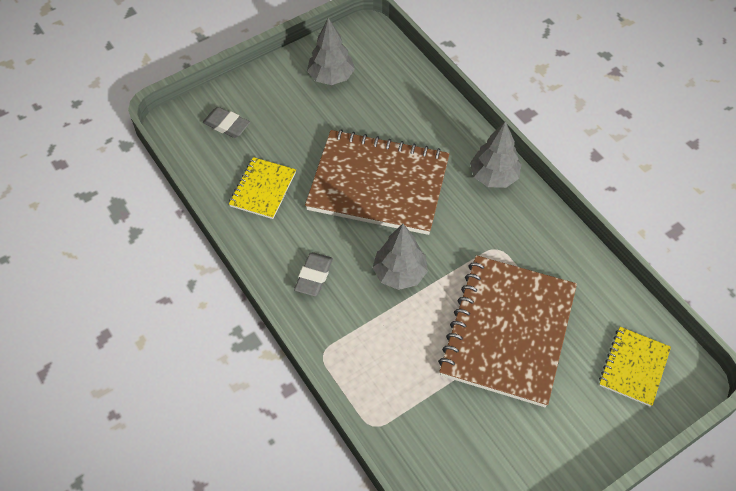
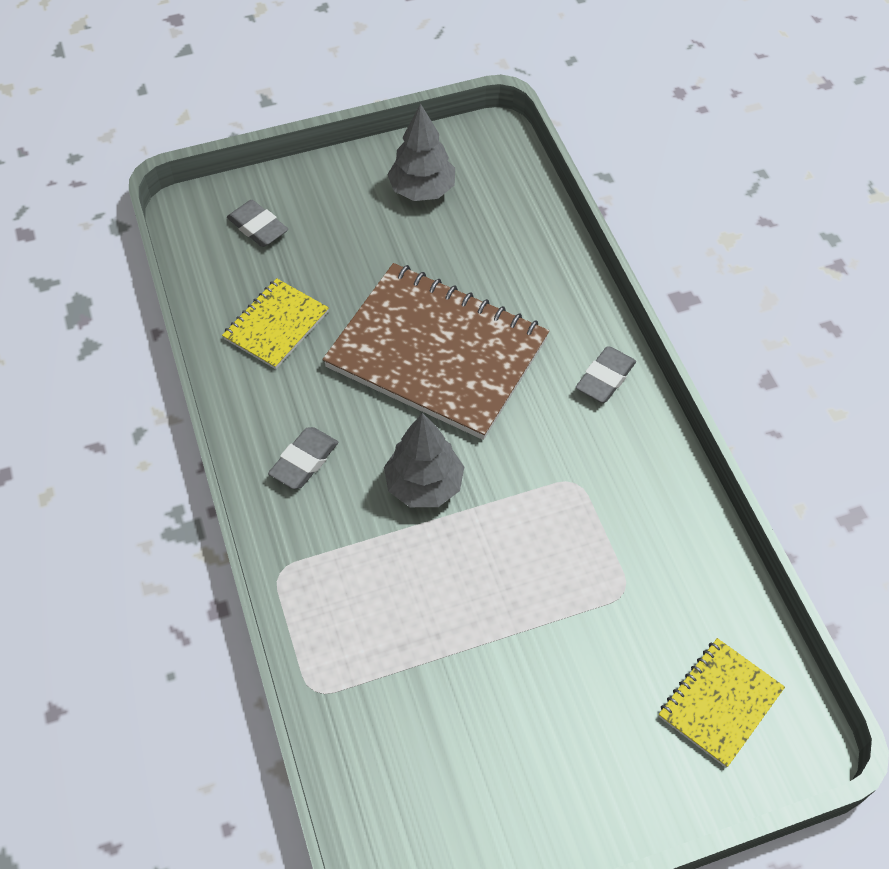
camera: 15 degrees right, 0 degrees up
brown notebook [438,255,577,407] -> none
grey tree [470,121,522,188] -> grey eraser [576,346,636,403]

